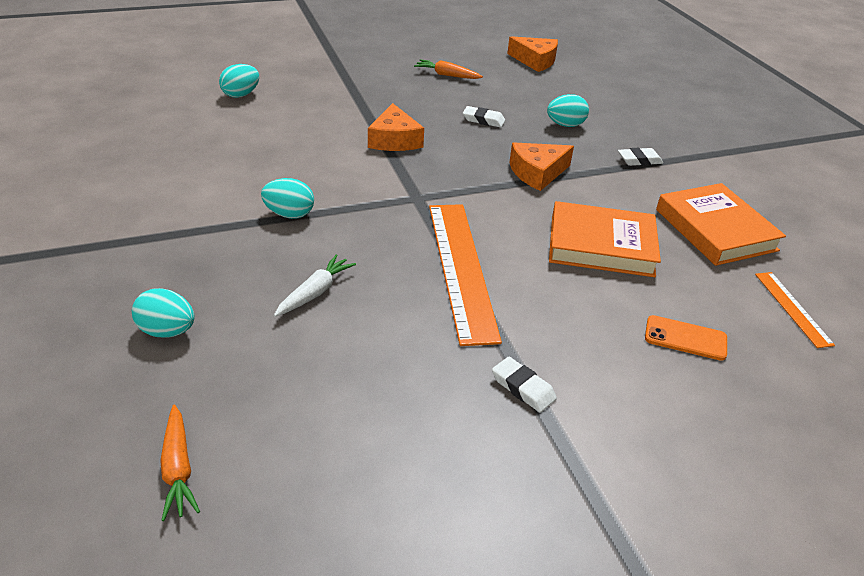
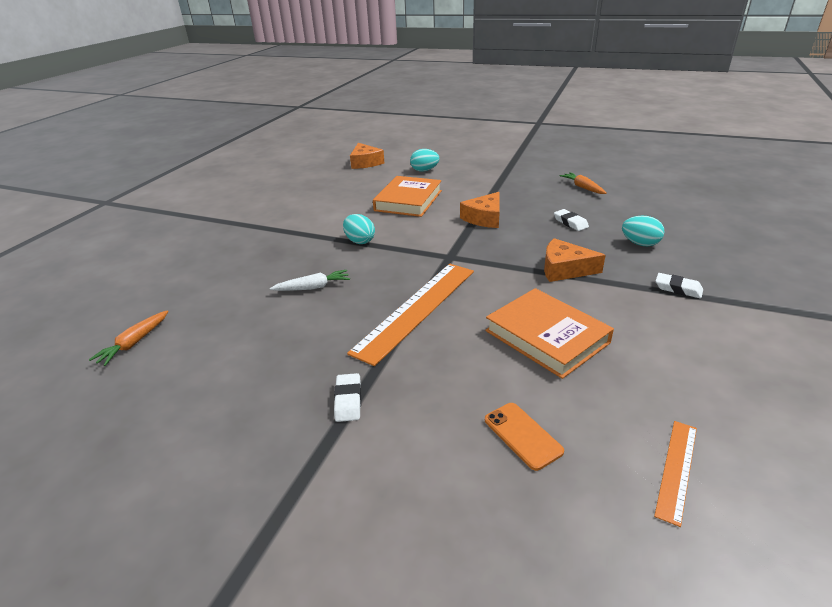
camera: 45 degrees right, 5 degrees down
turquoise egg [132,288,195,338] -> none
orange cheese [507,36,558,72] -> orange cheese moved to [350,143,384,169]
orange book [656,183,786,266] -> orange book moved to [373,176,442,217]

